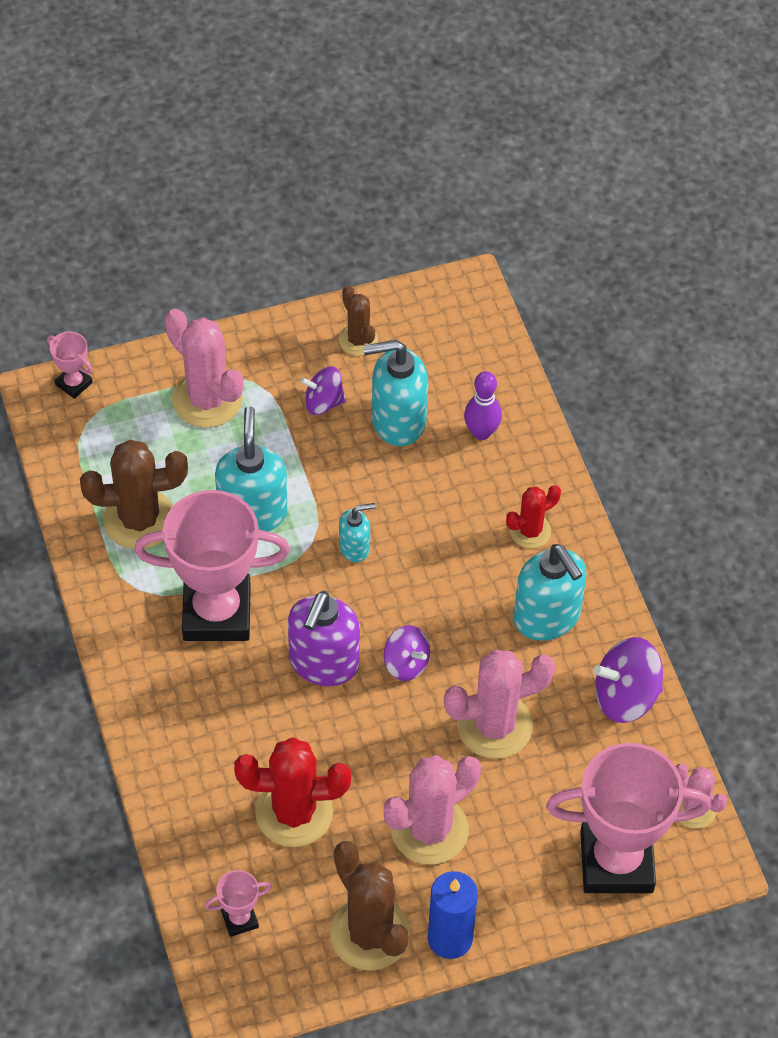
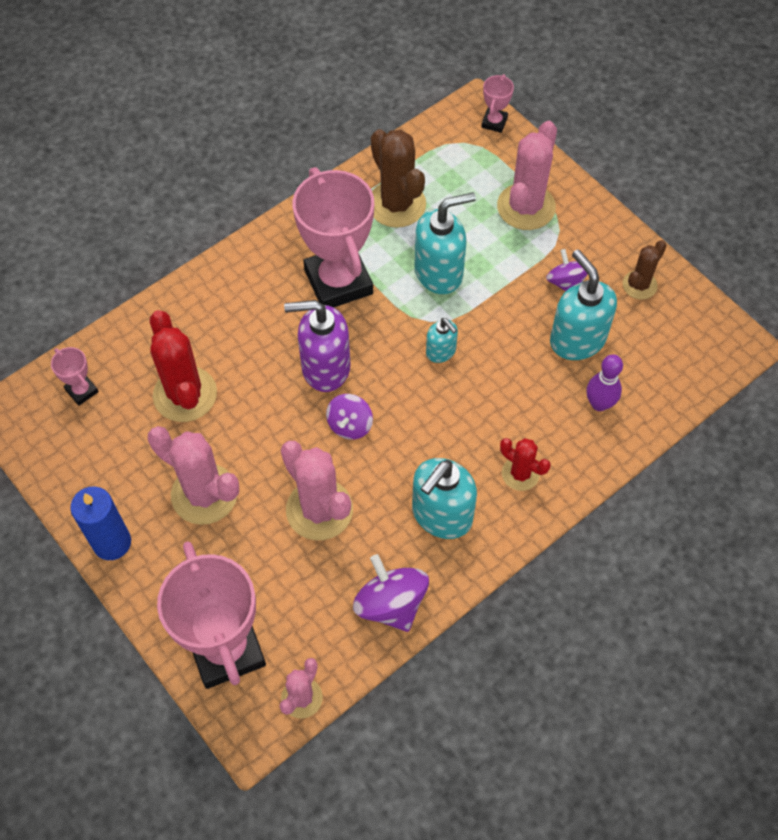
camera: 70 degrees right, 5 degrees up
brown cactus [330,841,410,971] -> none

